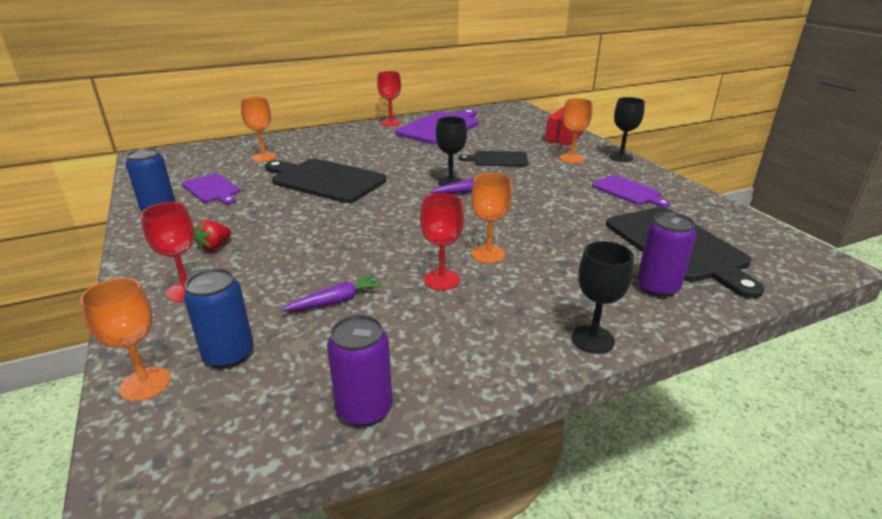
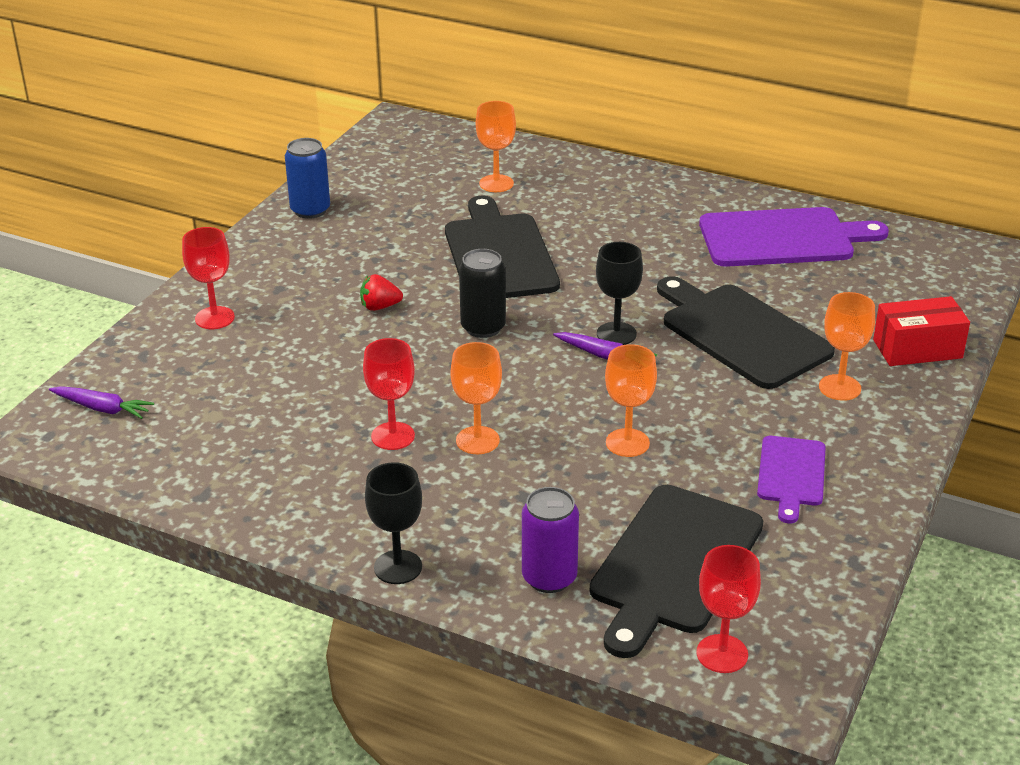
camera: 50 degrees right, 5 degrees up
orange goblet [80,278,171,401] -> orange goblet moved to [605,344,657,457]
purple cutting board [182,173,240,205] -> none
blue can [183,268,254,368] -> none
red strawberry [194,220,231,251] -> red strawberry moved to [360,274,403,311]
purple carrot [281,275,383,312] -> purple carrot moved to [49,386,154,419]
purple can [327,315,393,427] -> none
red goblet [377,71,401,126] -> red goblet moved to [697,545,761,673]
black cutting board [459,151,528,166] -> black cutting board [657,276,835,389], size x1.78
black goblet [609,97,645,162] -> none
none -> black can [459,249,506,338]

